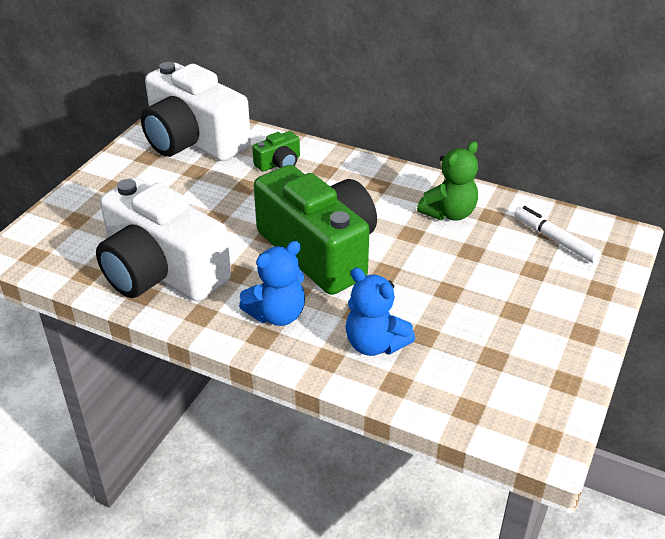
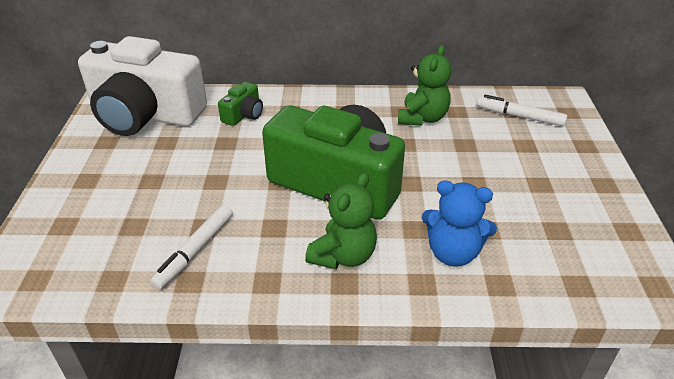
camera: 25 degrees left, 0 degrees up
white camera [96,178,231,301] -> white marker [150,205,233,289]
blue teddy bear [239,241,305,326] -> green teddy bear [305,172,377,269]

